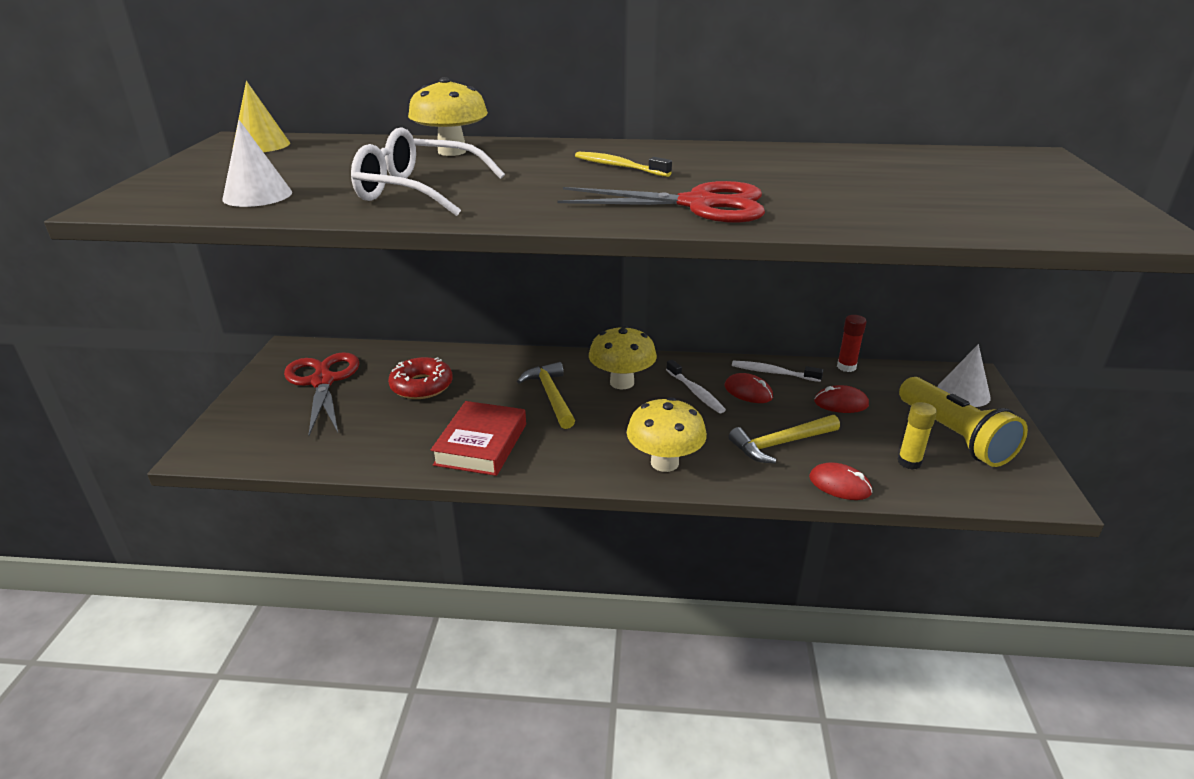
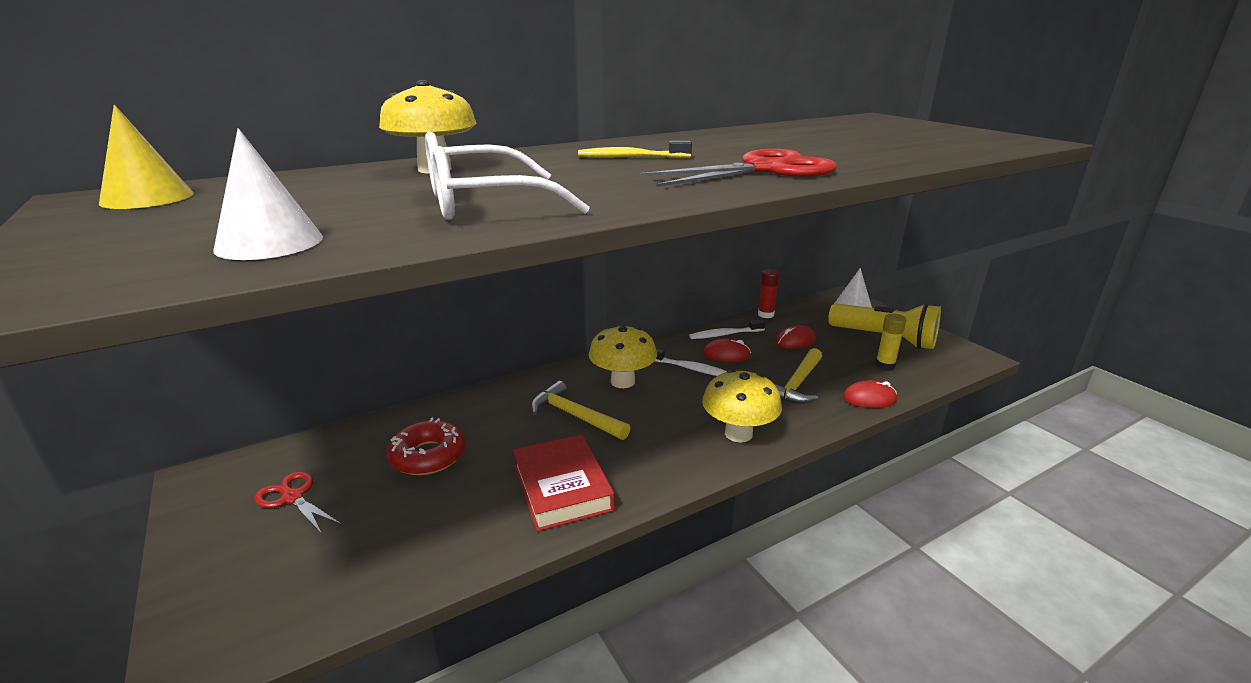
camera: 35 degrees left, 5 degrees down
red scissors [284,352,359,436] -> red scissors [254,472,341,534], size x0.56

